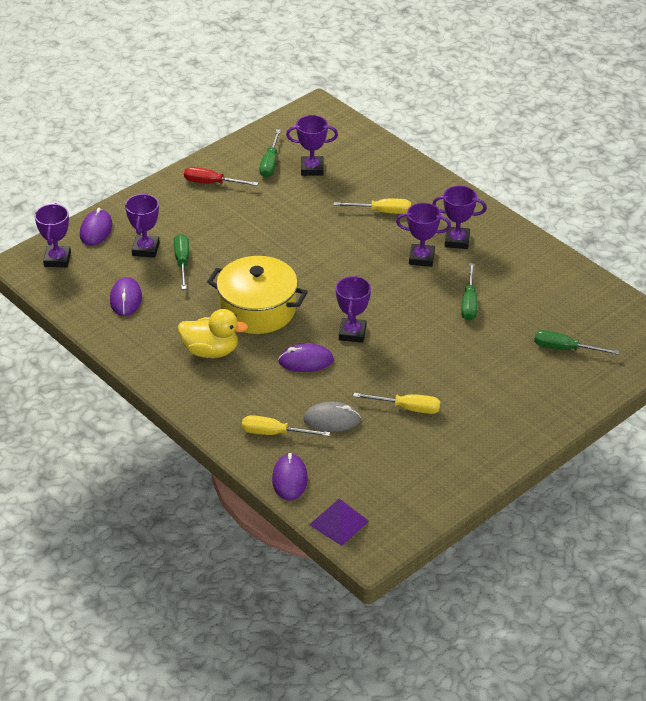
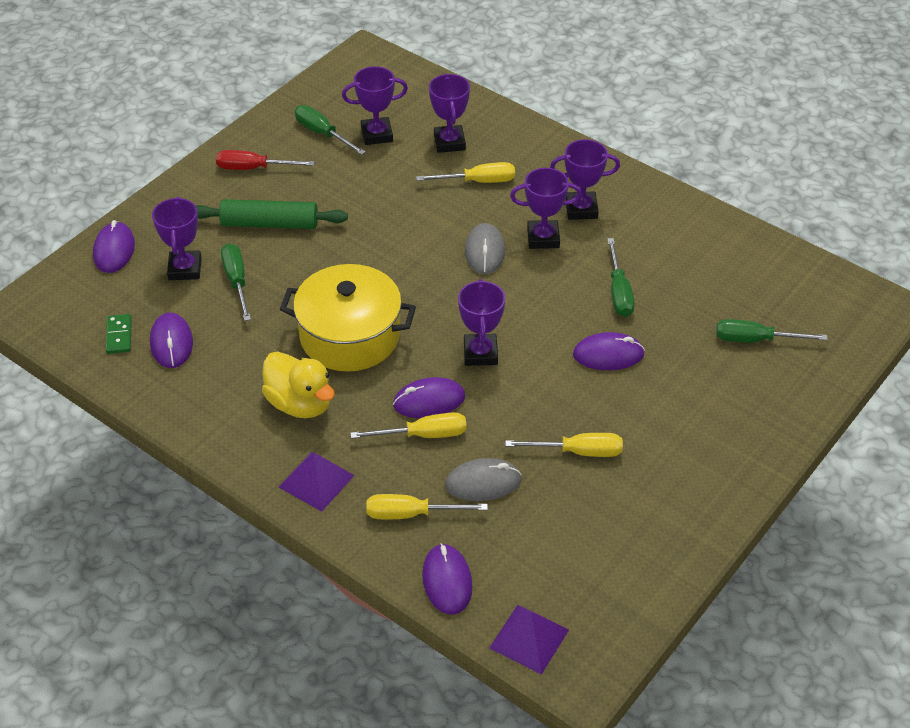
camera: 10 degrees left, 5 degrees up
purple trophy [35,203,71,267] -> purple trophy moved to [429,74,470,153]
yellow duck [178,309,248,358] -> yellow duck turned 45 degrees clockwise [262,351,335,418]
green screwdriver [259,129,281,178] -> green screwdriver turned 135 degrees clockwise [295,105,366,155]
none -> green domino [106,314,132,354]
none -> green rolling pin [196,199,348,229]
none -> purple pyramid [279,452,354,512]
none -> yellow screwdriver [350,412,466,439]
none -> grey mouse [465,223,505,274]
none -> purple mouse [573,332,645,370]

